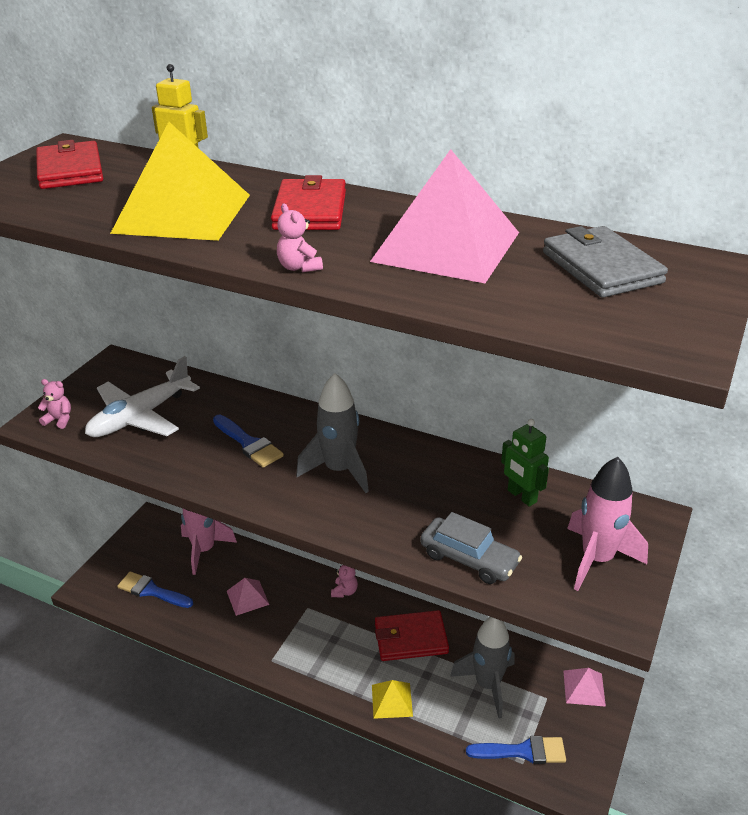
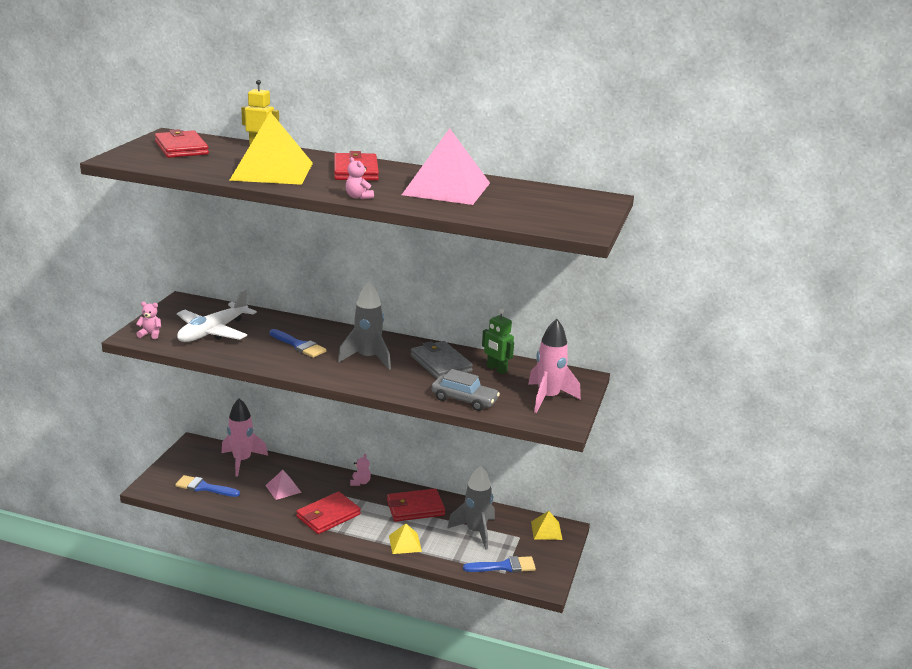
camera: 10 degrees left, 10 degrees down
grey wallet [543,226,668,298] -> grey wallet moved to [411,341,473,379]
pink pyramid [564,668,606,707] -> yellow pyramid [531,511,563,540]
none -> red wallet [296,491,361,534]

